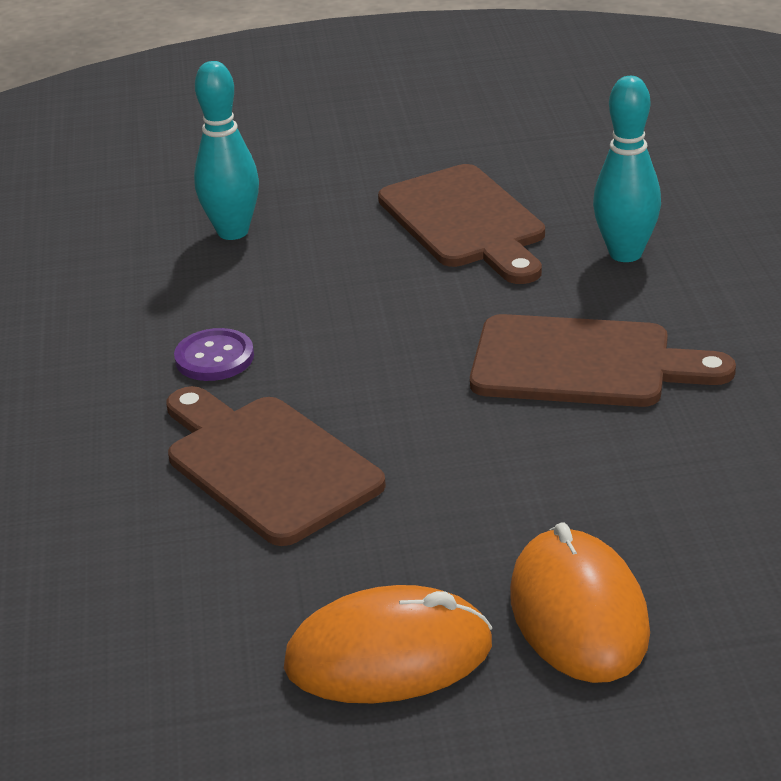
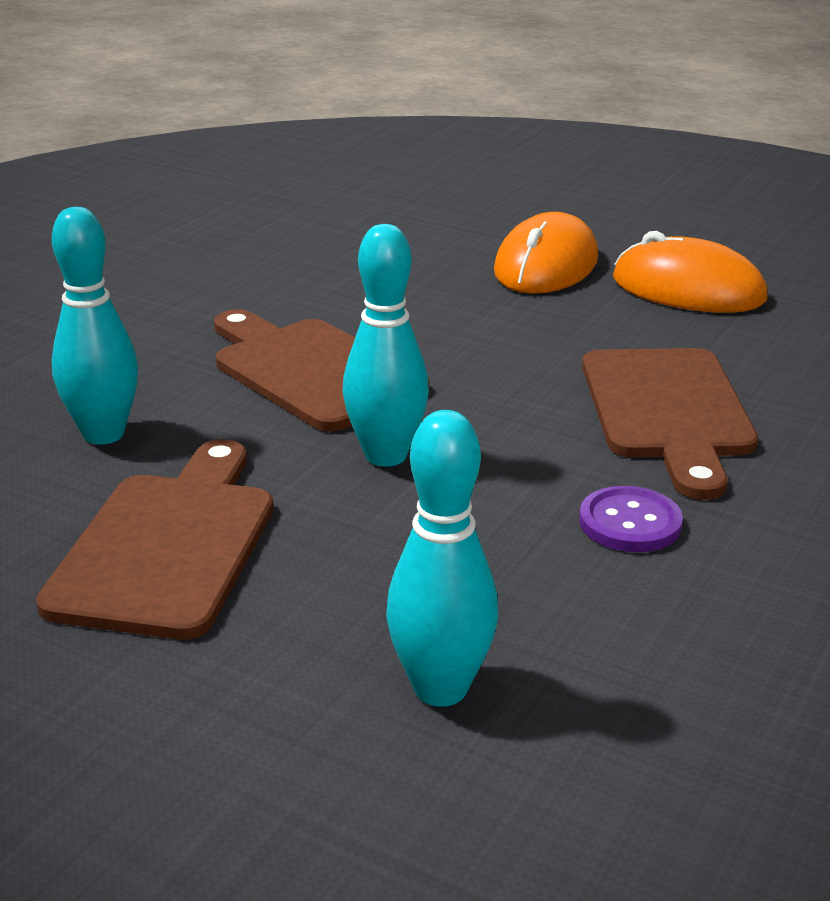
camera: 145 degrees left, 5 degrees down
none -> turquoise bowling pin [343,224,429,467]

